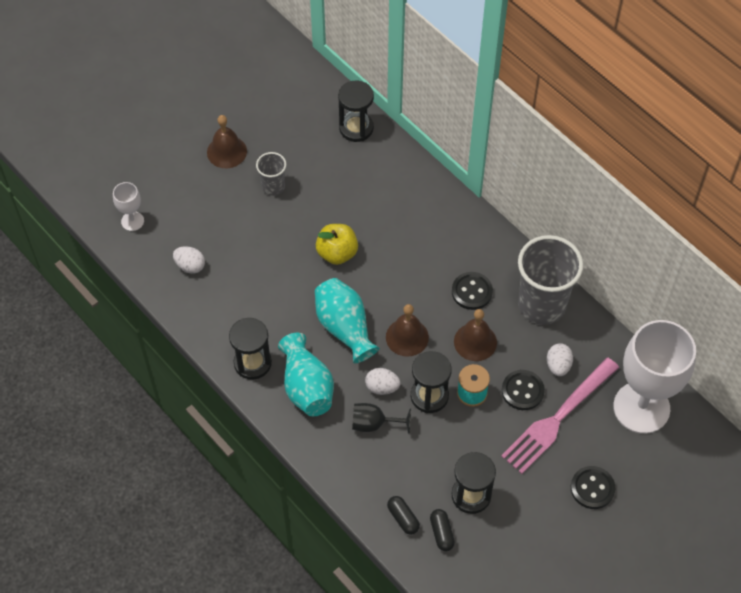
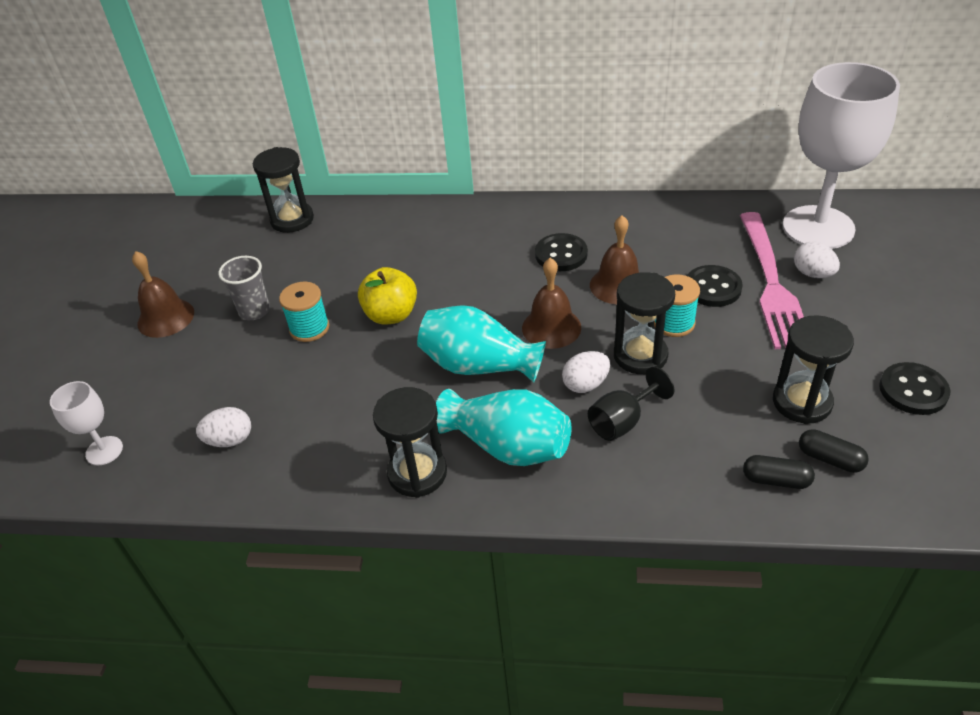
camera: 40 degrees left, 15 degrees down
grey cup [518,235,583,325] -> none
white egg [547,343,573,376] -> white egg moved to [794,241,840,278]
black button [571,466,615,509] -> black button moved to [879,362,951,415]
none -> turquoise spool [279,282,329,342]

